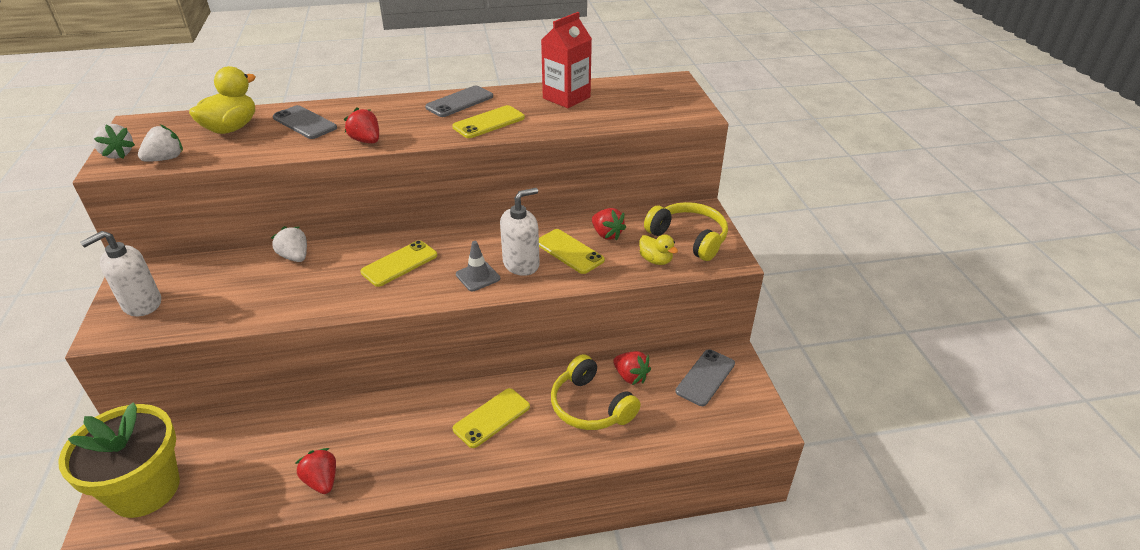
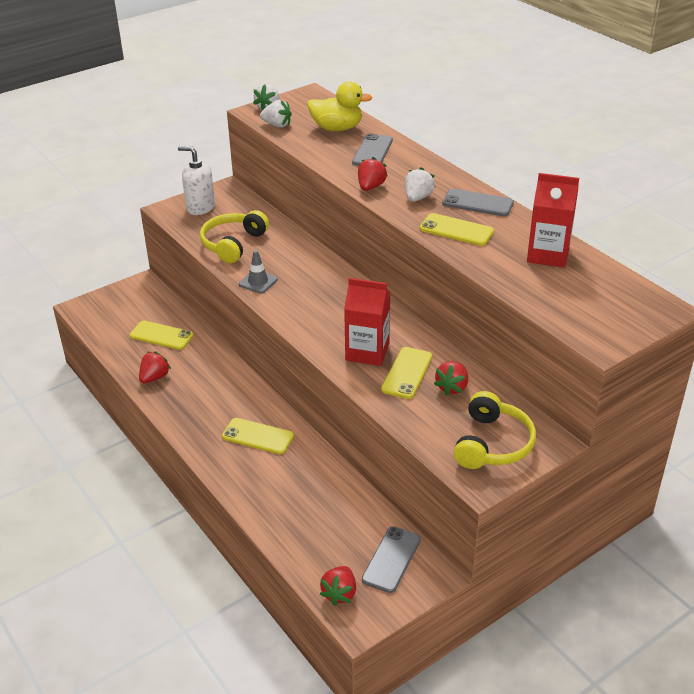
camera: 65 degrees right, 0 degrees up
yellow flower pot [58,402,180,518] -> none
white strawberry [271,226,307,262] -> white strawberry moved to [405,167,435,202]
yellow phone [360,240,437,287] -> yellow phone moved to [130,321,194,350]
grey traffic cone [456,241,500,291] -> grey traffic cone moved to [239,250,278,294]
white soap dispenser [500,188,540,276] -> red carton [344,278,391,366]
yellow headphones [551,354,641,430] -> yellow headphones moved to [200,210,269,263]
red strawberry [613,351,651,385] -> red strawberry moved to [320,566,356,606]
yellow duck [639,234,678,265] -> none
grey phone [675,349,735,406] -> grey phone turned 75 degrees counterclockwise [362,526,421,593]

